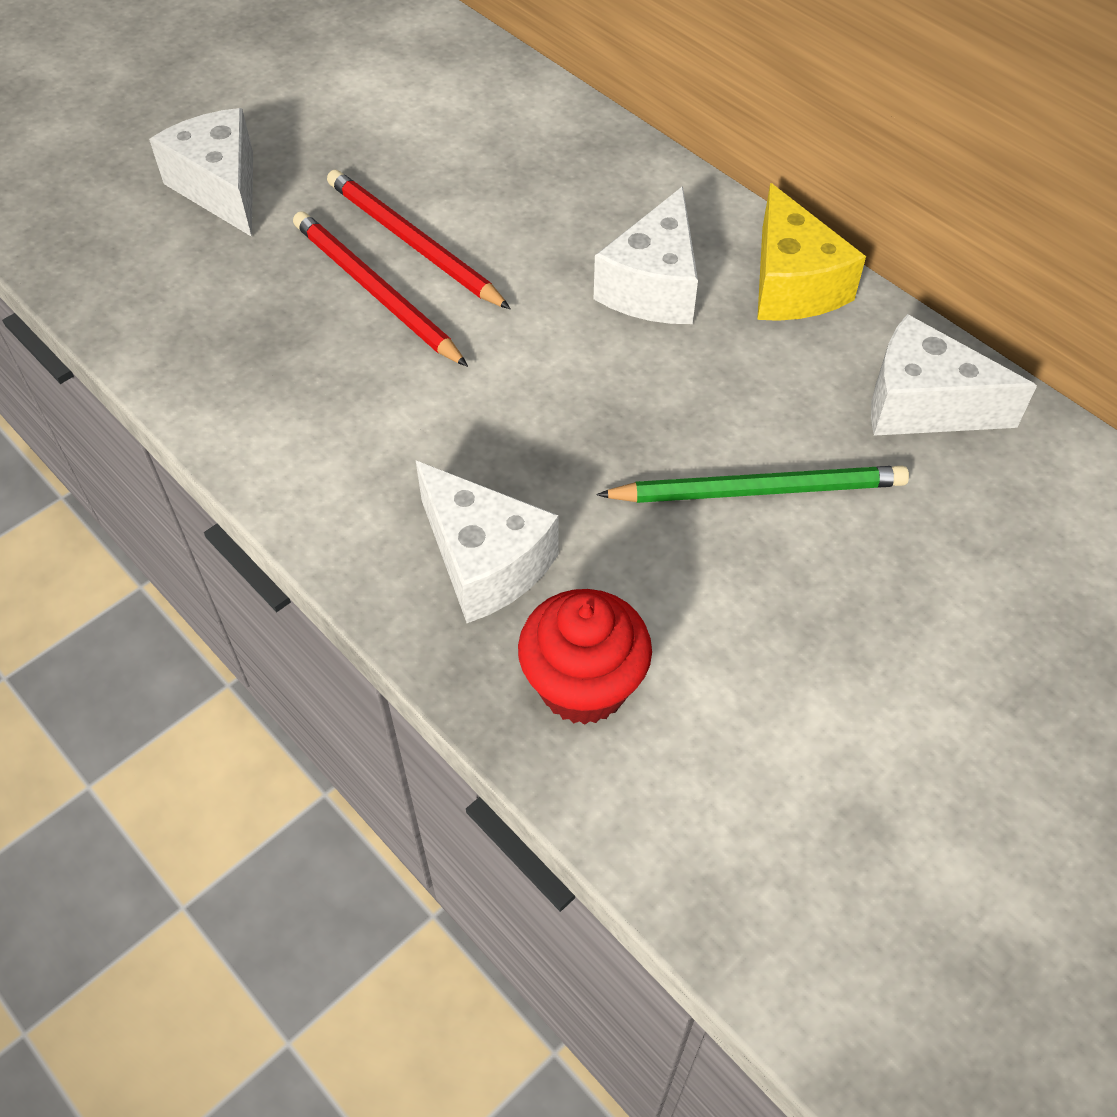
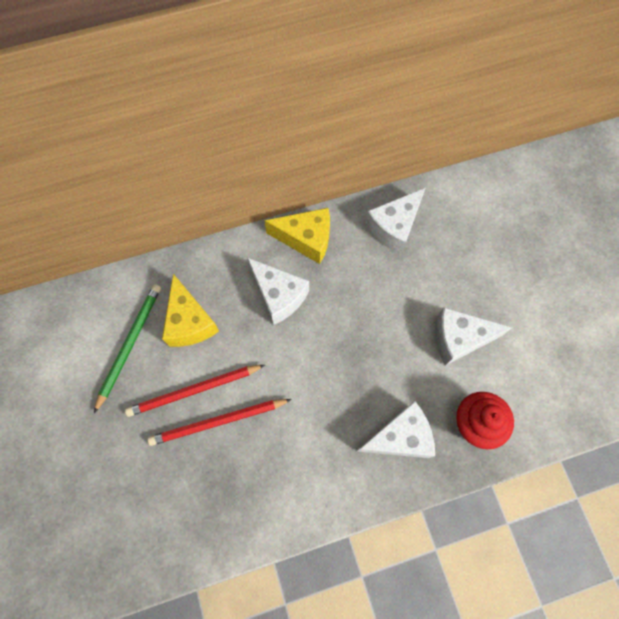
camera: 65 degrees left, 15 degrees up
white cheese [149,108,253,237] -> white cheese moved to [435,307,512,366]
green pencil [596,466,909,503] -> green pencil moved to [94,284,161,413]
none -> yellow cheese [162,274,219,347]

